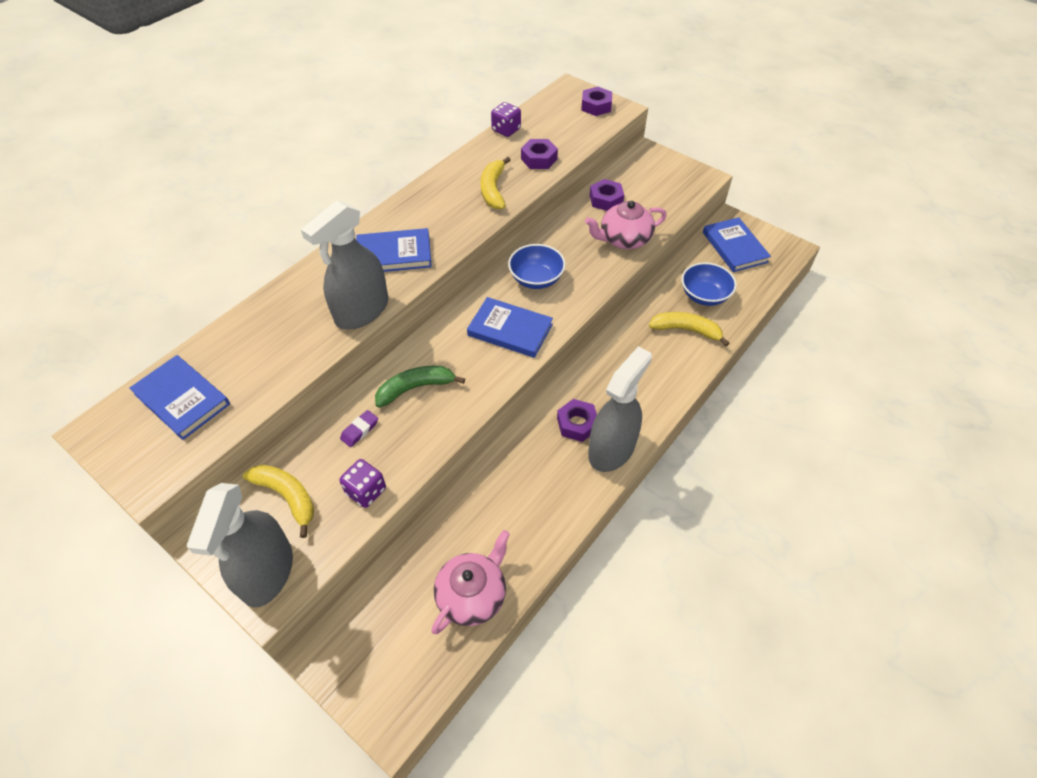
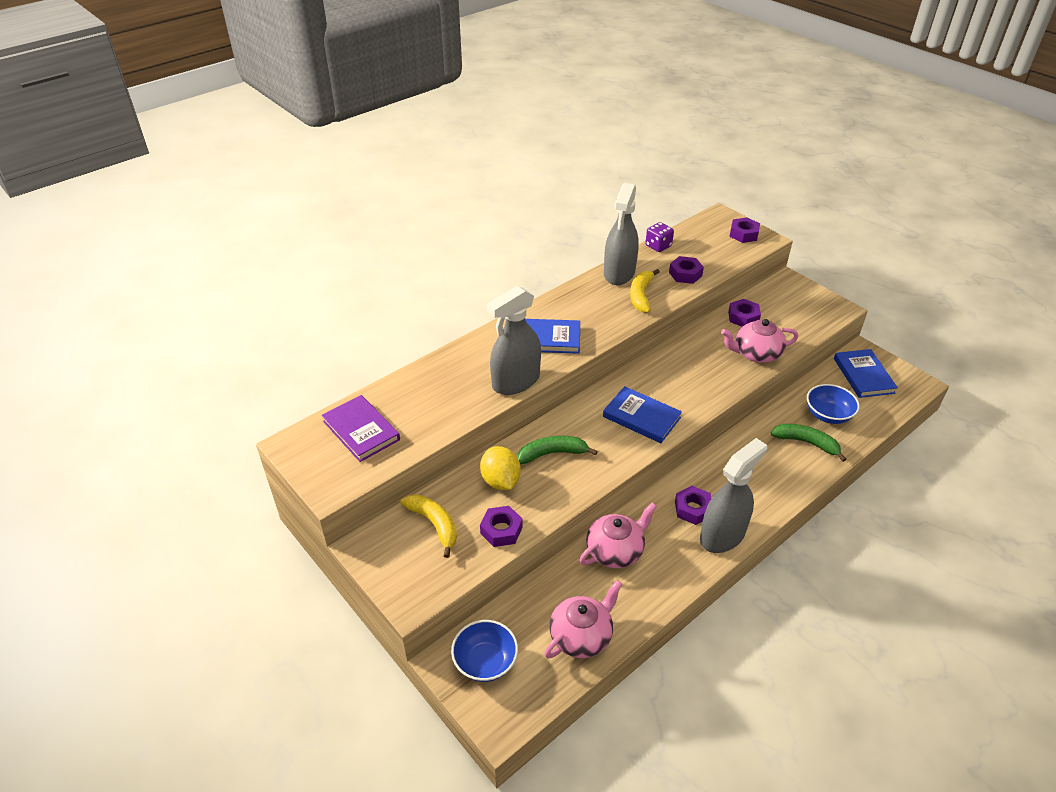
camera: 10 degrees right, 10 degrees down
blue book [129,355,230,440] -> purple book [322,395,400,462]
grey spray bottle [187,483,293,607] -> grey spray bottle moved to [604,183,639,285]
purple eraser [340,410,378,447] -> yellow lemon [480,446,521,490]
purple dice [340,459,386,508] -> purple nut [480,506,523,547]
blue bowl [508,244,566,289] -> blue bowl moved to [451,620,518,682]
yellow banana [649,312,730,346] -> green banana [771,424,846,462]
none -> pink teapot [580,502,657,568]

